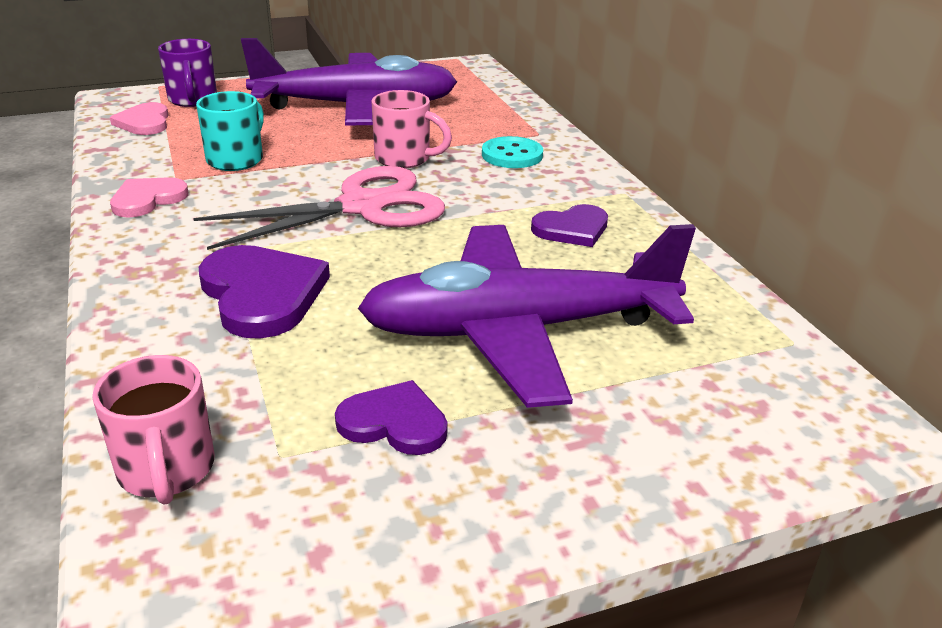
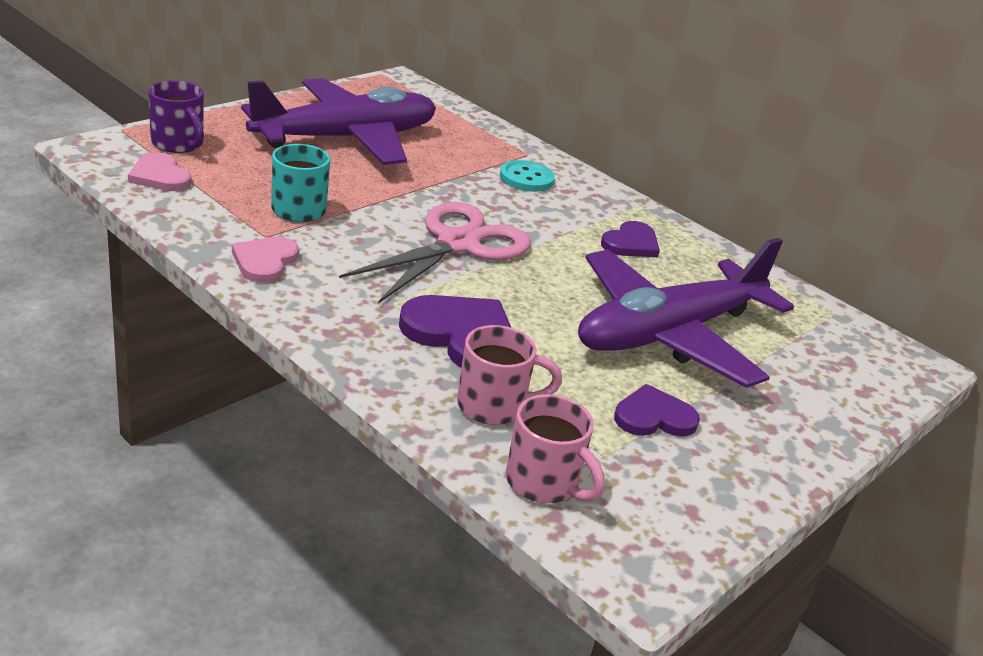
camera: 30 degrees left, 0 degrees up
pink mug [371,90,452,168] -> pink mug moved to [457,325,562,425]

